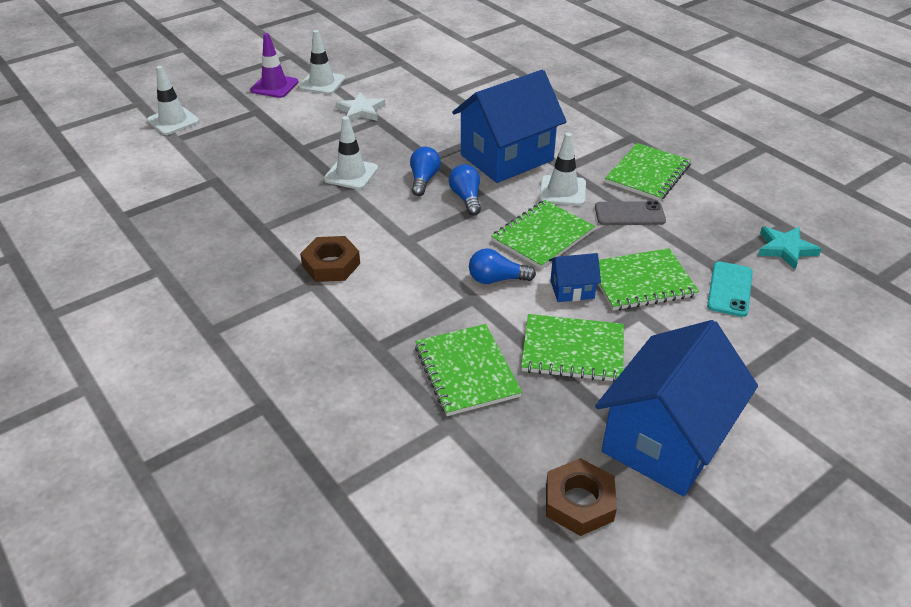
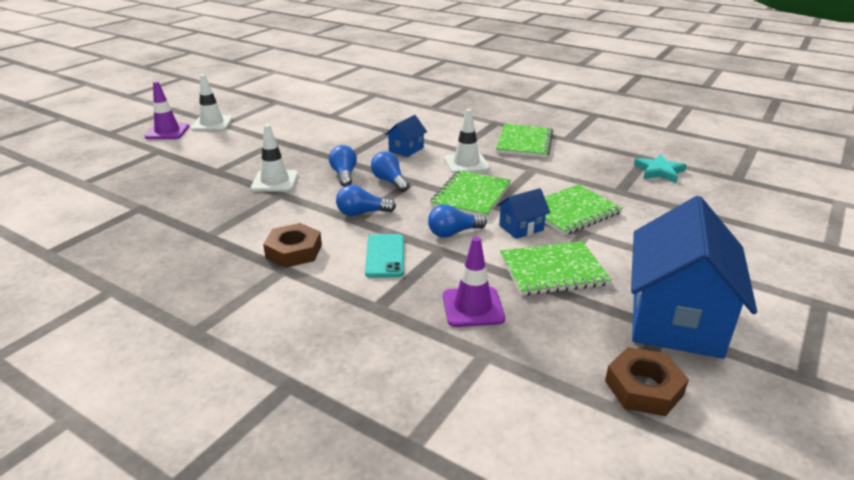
camera: 20 degrees left, 10 degrees down
white traffic cone [147,66,199,135] -> none
white star [336,93,385,121] -> none
green notebook [415,324,522,416] -> purple traffic cone [443,237,505,327]
blue house [452,70,567,183] -> blue house [385,115,427,157], size x0.44
grey phone [595,201,666,225] -> none
turquoise phone [707,261,753,317] -> turquoise phone moved to [365,234,404,278]
none -> blue light bulb [336,185,396,216]

